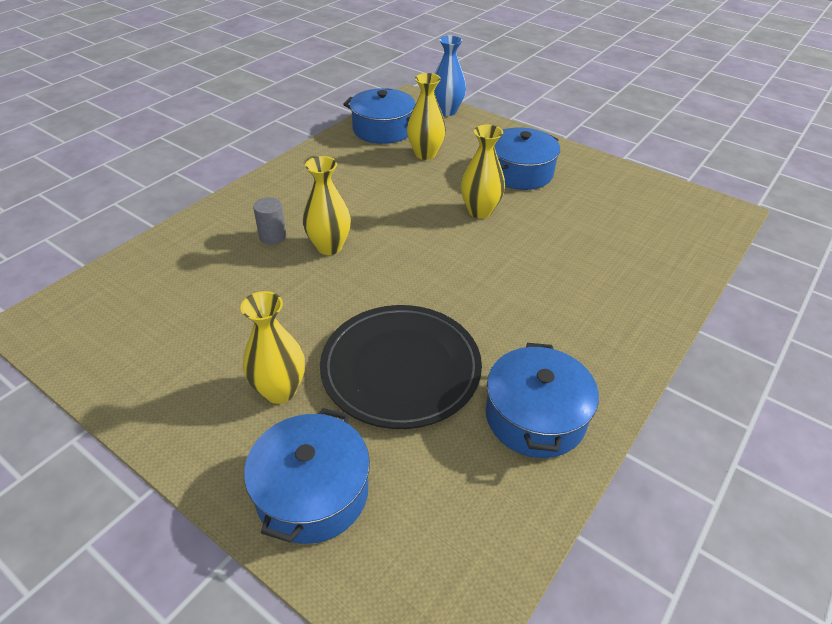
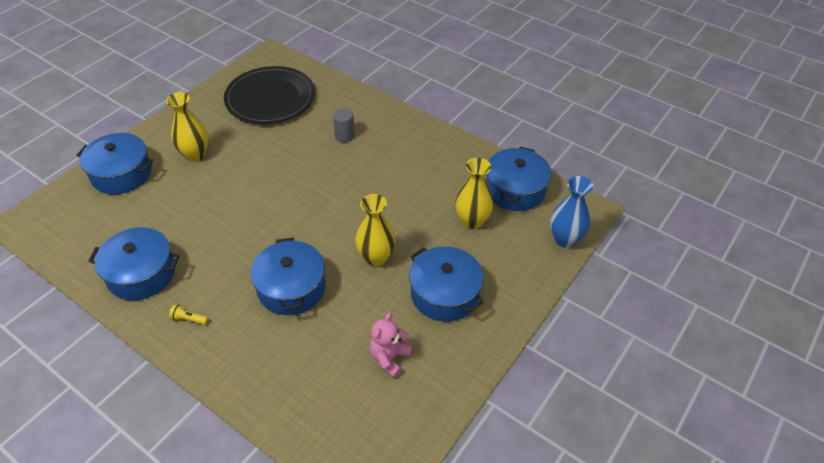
camera: 90 degrees right, 5 degrees up
yellow vase [303,156,351,255] -> none
black plate [320,305,482,429] -> black plate moved to [224,66,315,124]
none -> yellow flashlight [169,304,209,325]
none -> blue pot [250,237,326,315]
none -> pink teddy bear [369,312,412,378]

